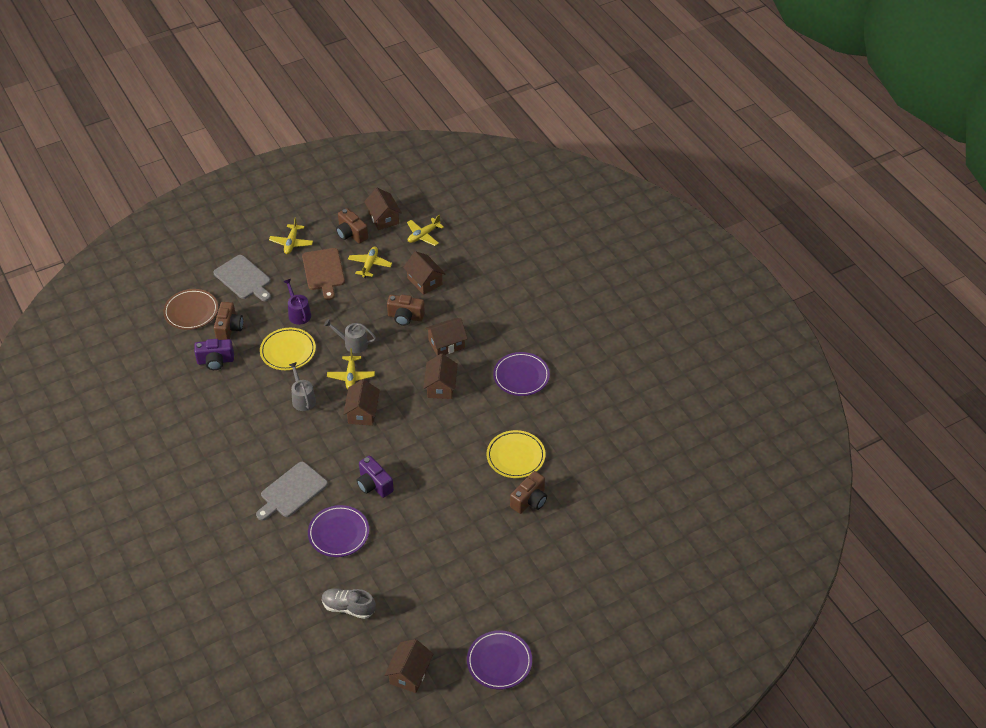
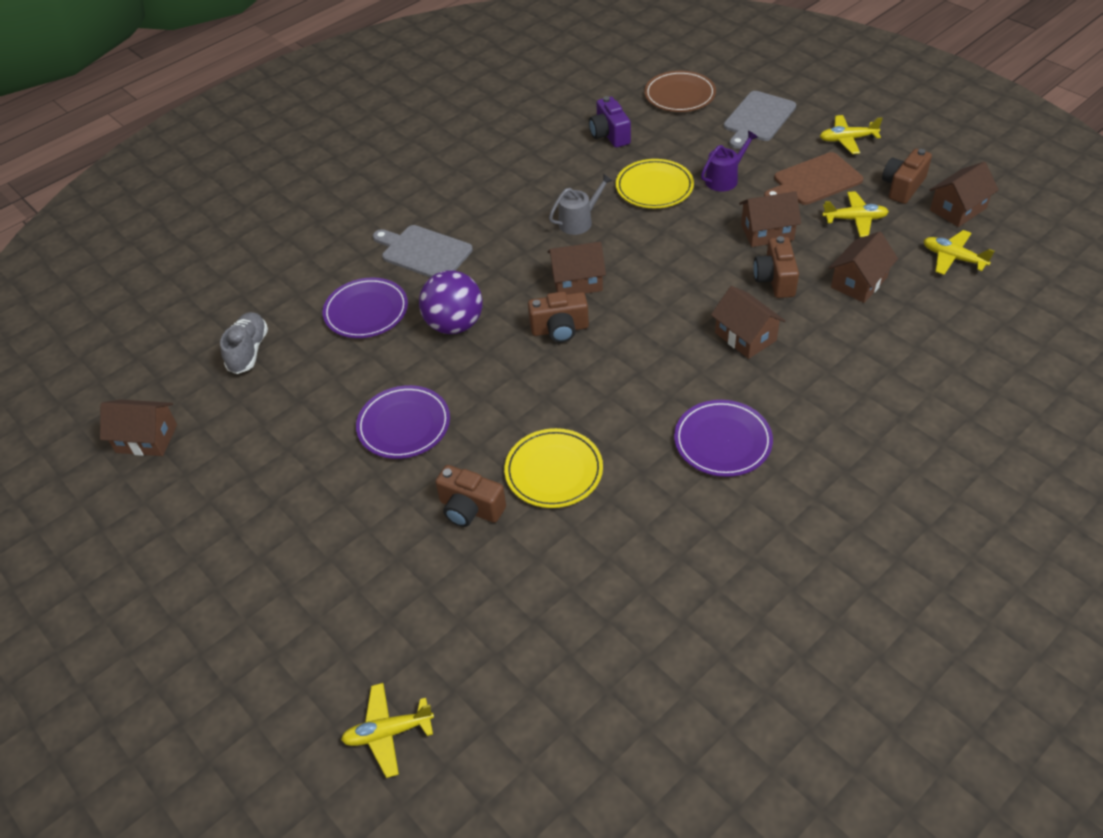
camera: 80 degrees right, 0 degrees up
brown camera [214,302,243,340] -> brown camera moved to [528,292,589,343]
grey watering can [324,319,376,353] -> none
yellow plane [327,348,375,389] -> yellow plane moved to [341,683,434,778]
purple camera [357,455,394,498] -> purple ball [419,270,483,334]
brown house [423,354,458,399] -> brown house moved to [739,191,801,247]
purple plate [467,630,532,690] -> purple plate moved to [356,385,450,459]

